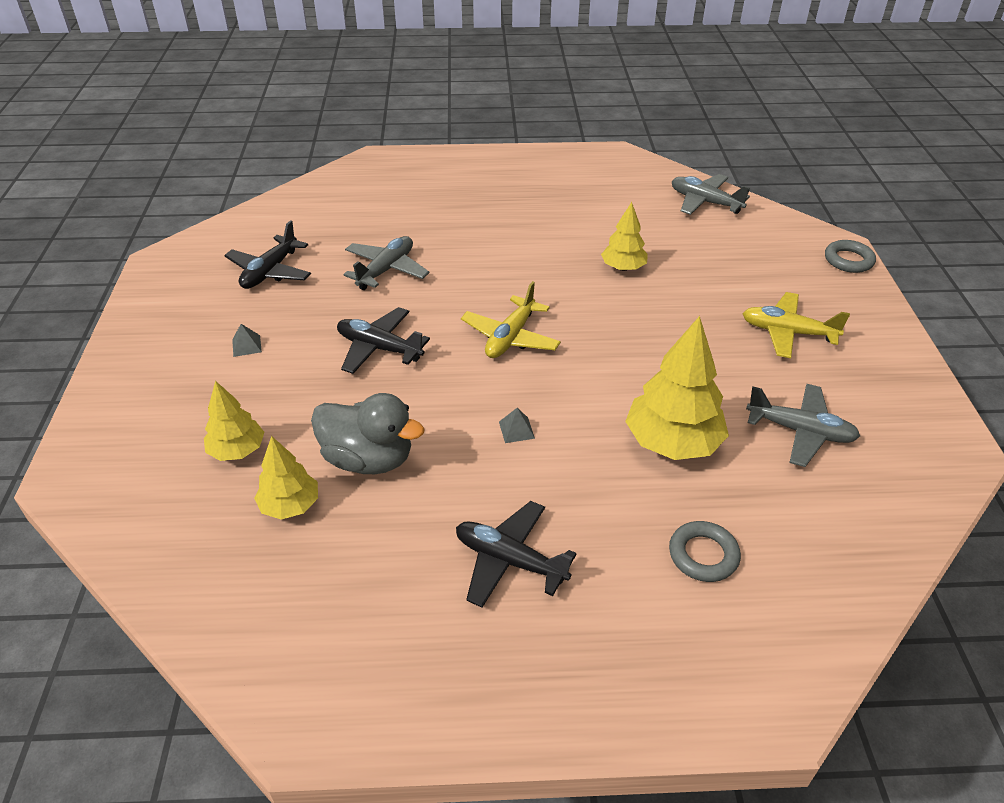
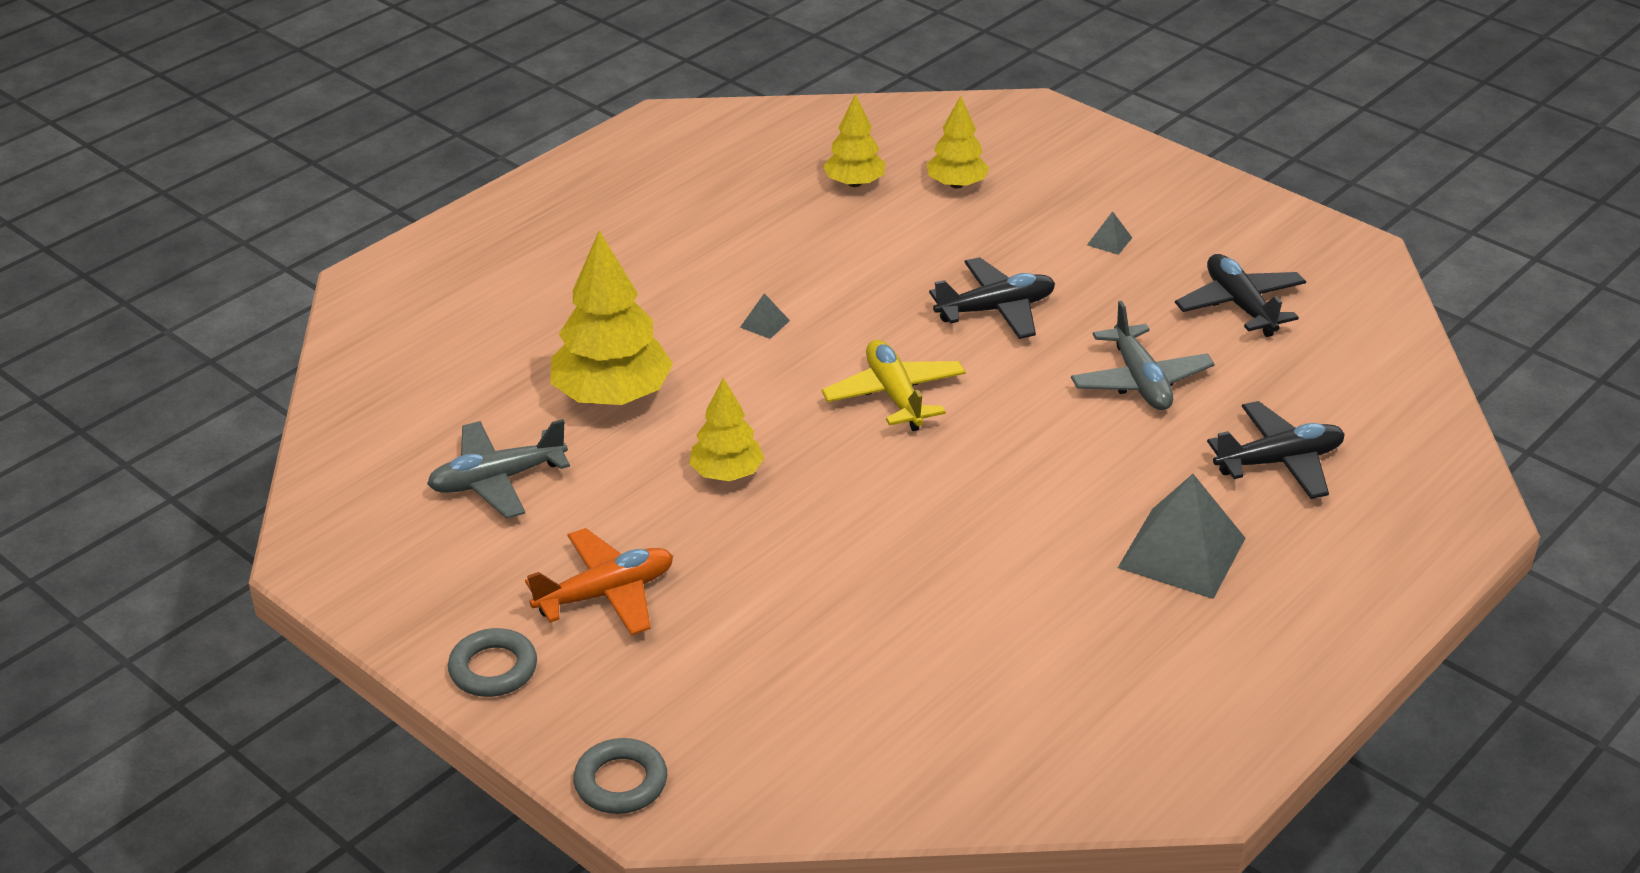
camera: 135 degrees right, 5 degrees down
grey duck [311,393,424,474] -> none
black plane [456,501,577,608] -> black plane moved to [1207,401,1345,499]
yellow tree [601,202,648,271] -> yellow tree moved to [689,378,764,481]
grey ring [669,521,741,582] -> grey ring moved to [448,628,537,697]
grey plane [672,174,750,215] -> none
yellow plane [742,292,850,358] -> orange plane [525,528,673,635]
none -> grey pyramid [1118,474,1245,599]

